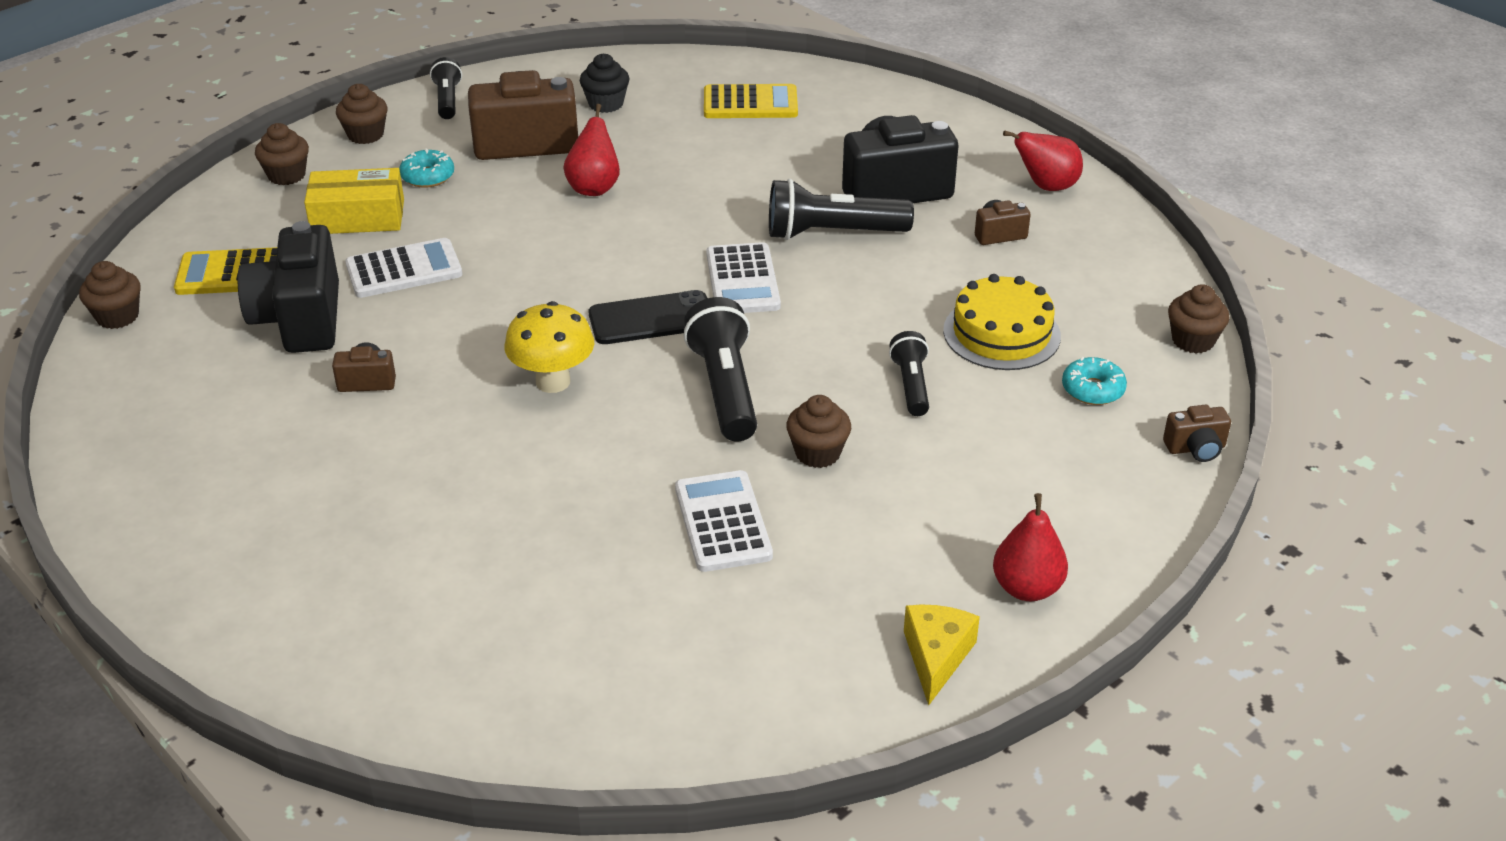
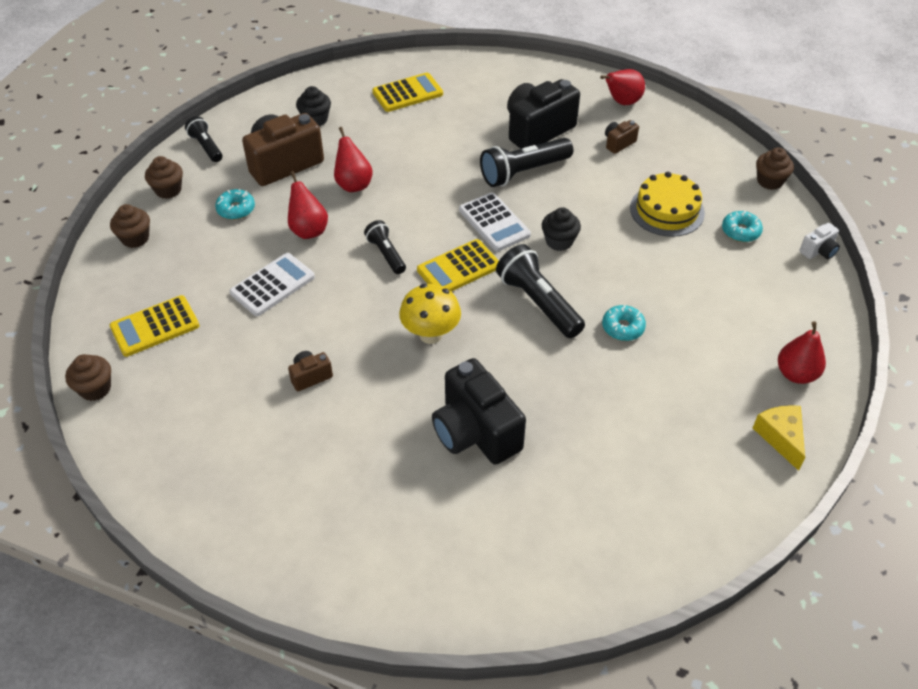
camera: 25 degrees left, 10 degrees up
black camera [238,221,339,353] -> black camera moved to [432,358,526,465]
yellow box [304,168,404,234] -> none
black phone [588,290,707,344] -> yellow calculator [417,239,499,291]
white calculator [675,470,773,572] -> none
brown cupcake [786,395,851,468] -> turquoise donut [602,305,646,341]
black flashlight [889,331,929,416] -> black flashlight moved to [364,220,406,274]
brown camera [1163,405,1231,462] -> white camera [800,223,840,259]
none -> red pear [288,171,328,239]
none -> black cupcake [542,207,581,251]

